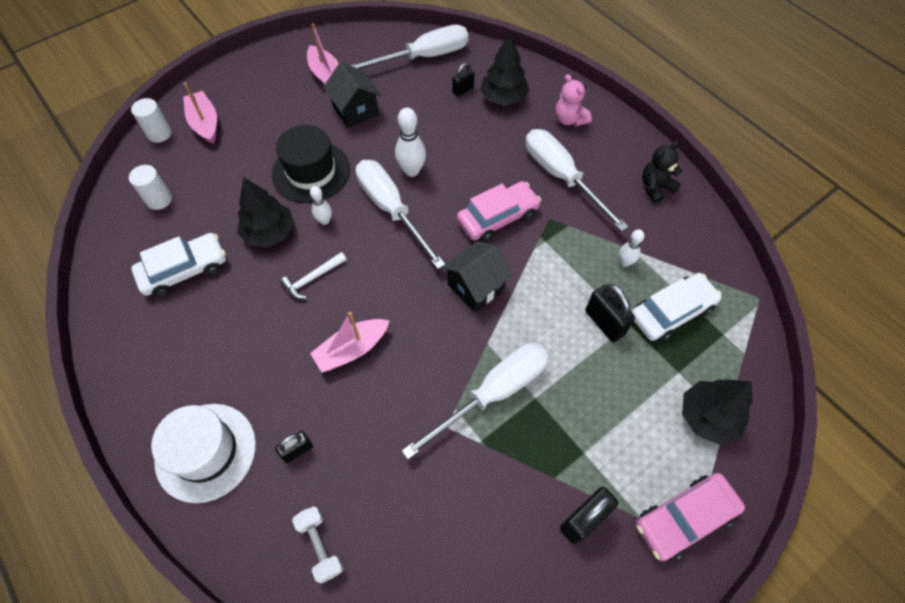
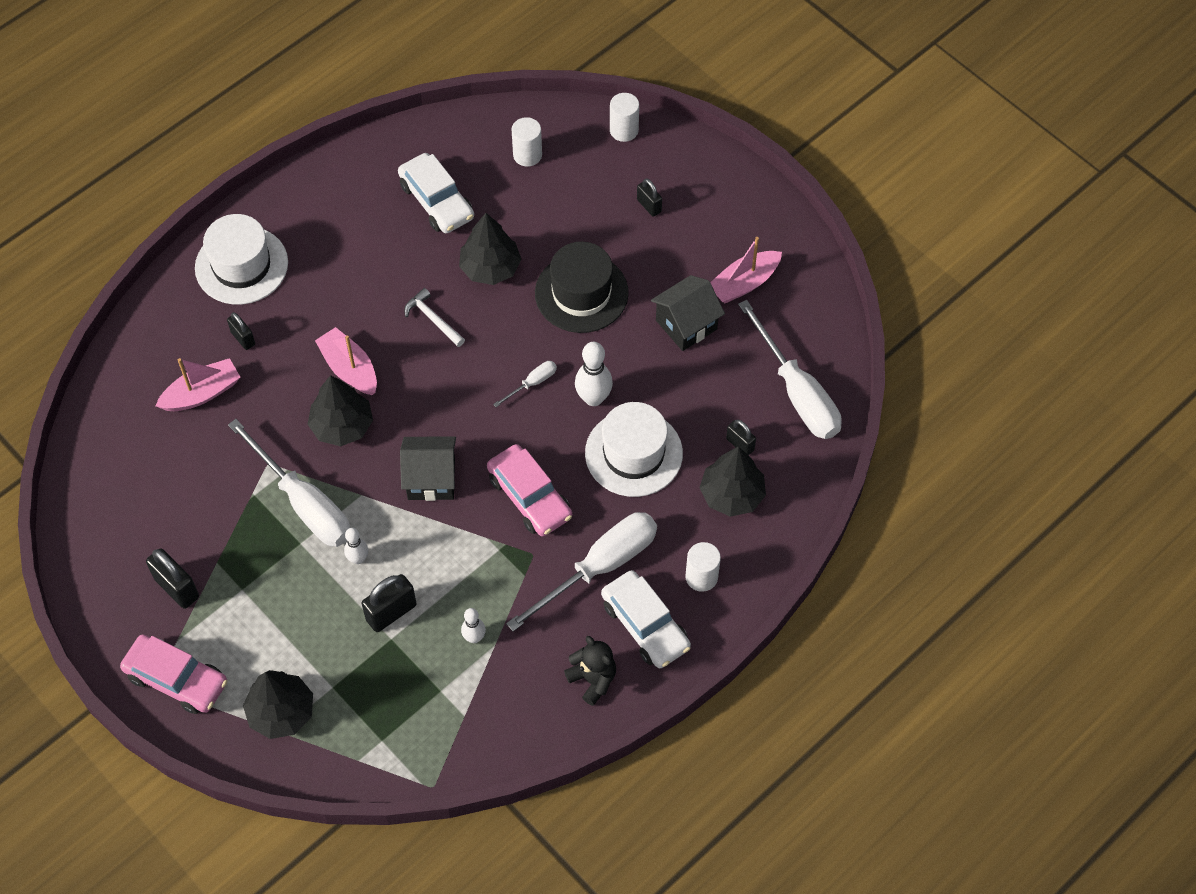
camera: 85 degrees right, 0 degrees up
pink boat [183,82,217,144] -> pink boat moved to [156,358,240,411]
white dumbbell [292,506,343,584] -> none
white bowling pin [310,186,332,225] -> white bowling pin moved to [344,528,368,564]
white screwdriver [356,160,445,269] -> white screwdriver [493,361,557,407], size x0.44
black house [442,241,513,312] -> black house turned 45 degrees counterclockwise [400,436,456,501]
pink teddy bear [555,74,592,127] -> white cylinder [685,542,721,592]
white car [631,273,722,342] -> white car moved to [601,570,691,668]
pink car [636,473,745,561] -> pink car turned 150 degrees clockwise [120,634,228,714]
none -> black tree [308,375,373,446]
none -> white hat [585,402,683,497]
none -> black padlock [637,179,662,217]

